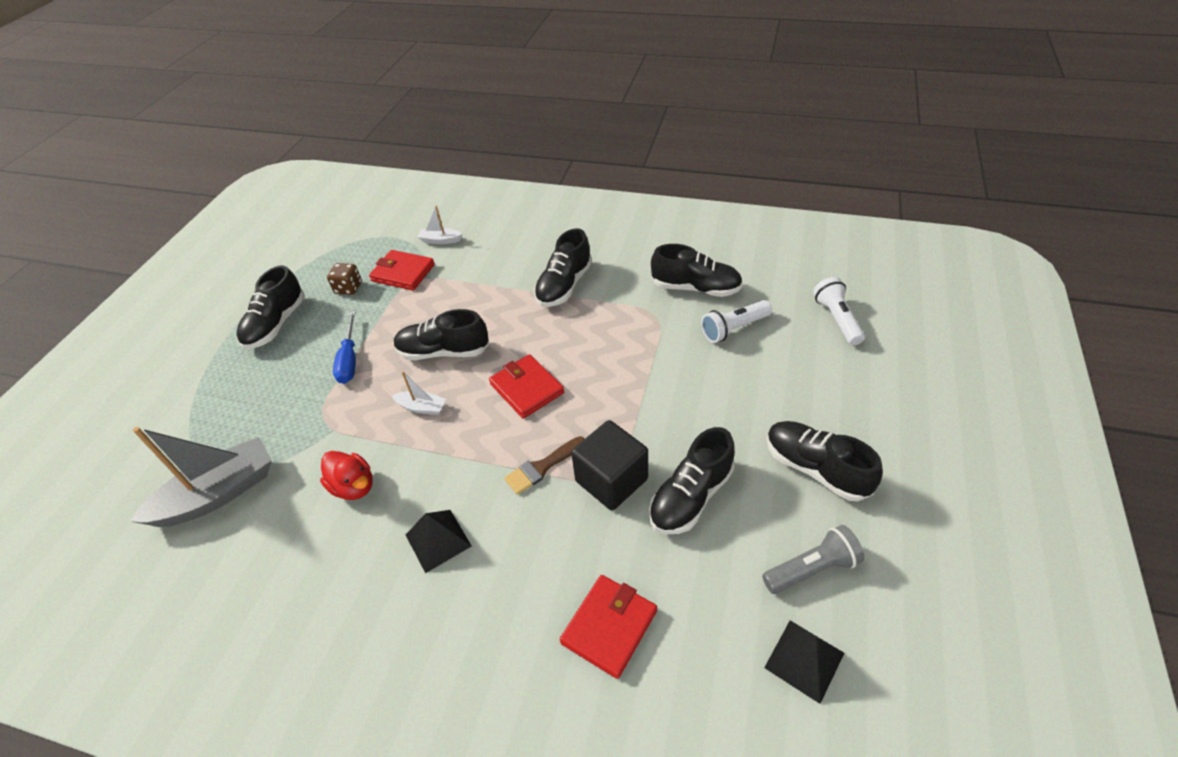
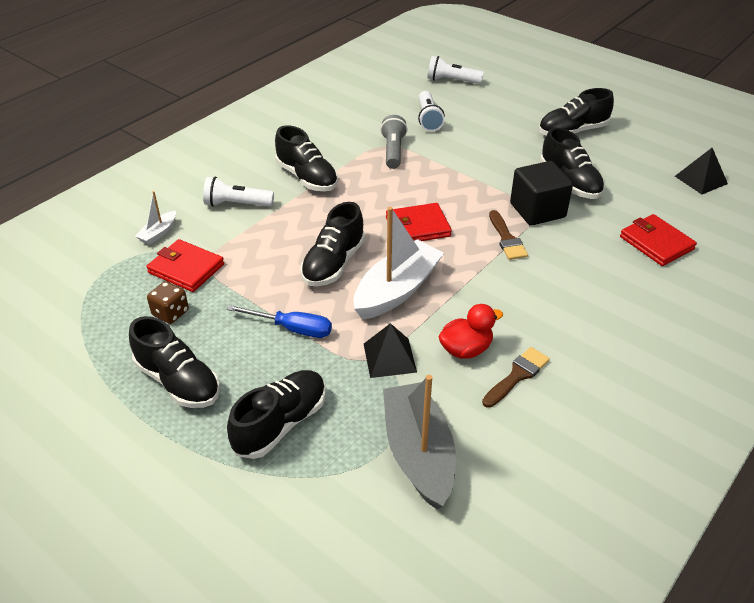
camera: 70 degrees left, 5 degrees down
red wallet [369,250,435,291] -> red wallet turned 75 degrees clockwise [146,239,224,292]
white boat [392,371,446,415] -> white boat [353,207,444,320], size x2.13
black pyramid [406,510,472,573] -> black pyramid moved to [364,323,417,378]
black shoe [651,244,743,297] -> black shoe moved to [227,370,326,459]
grey flashlight [762,525,865,594] -> grey flashlight moved to [380,115,408,169]
none -> white flashlight [203,177,274,207]
none -> brown brush [482,347,550,408]

